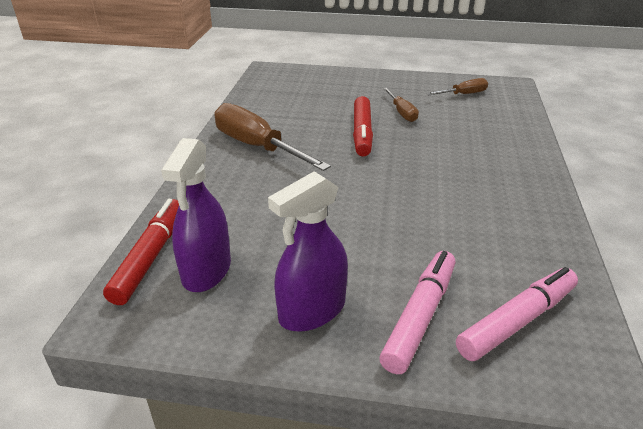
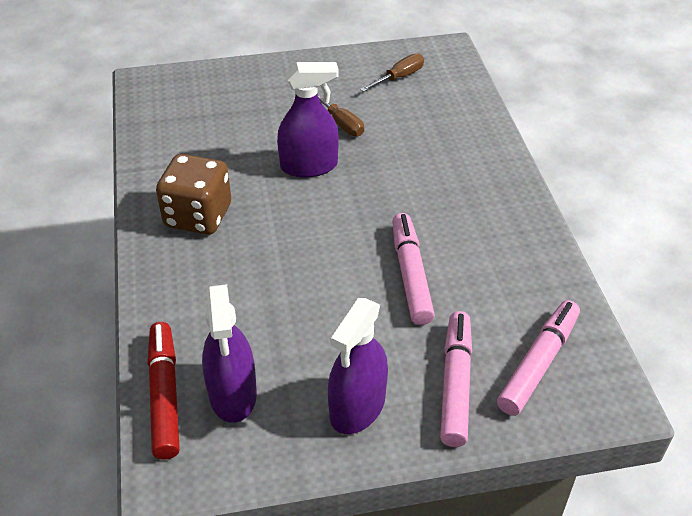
camera: 20 degrees left, 10 degrees up
brown screwdriver [214,103,331,171] -> brown dice [156,154,231,235]
red marker [353,96,373,157] -> purple spray bottle [277,62,339,178]
none -> pink marker [392,213,435,325]

